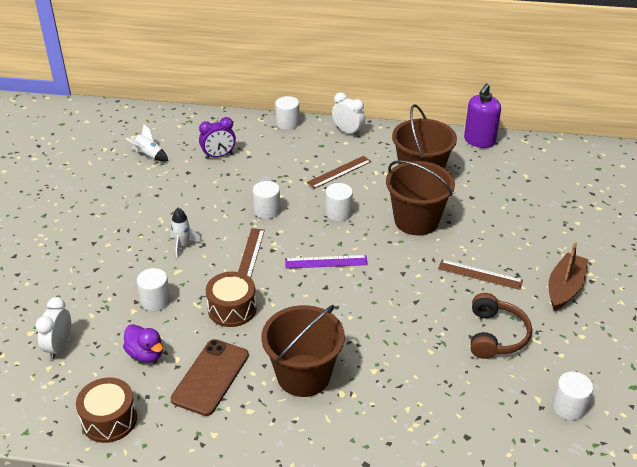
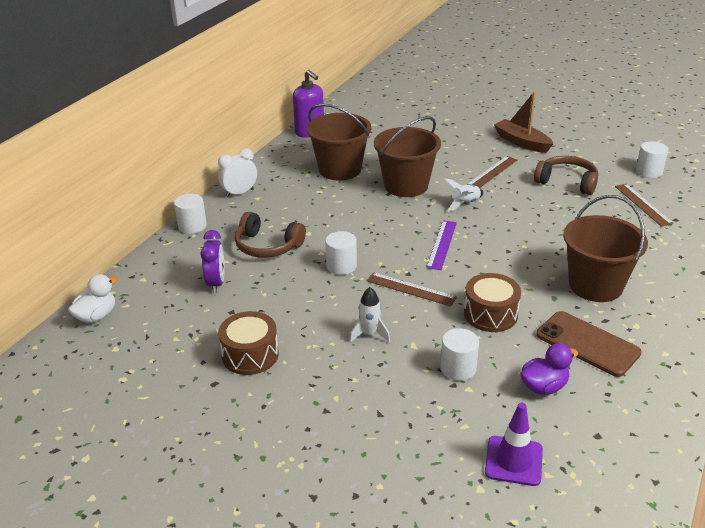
camera: 70 degrees left, 5 degrees down
white clock [35,297,71,359] -> purple traffic cone [485,403,543,486]
brown drum [76,377,137,443] -> brown drum moved to [218,311,279,375]
white rocket [126,124,168,162] -> white rocket moved to [444,179,483,212]
brown ruler [307,156,371,189] -> brown ruler moved to [615,184,674,227]
white cylinder [325,183,353,221] -> none
none -> white duck [68,274,118,323]
none -> brown headphones [235,212,306,258]

